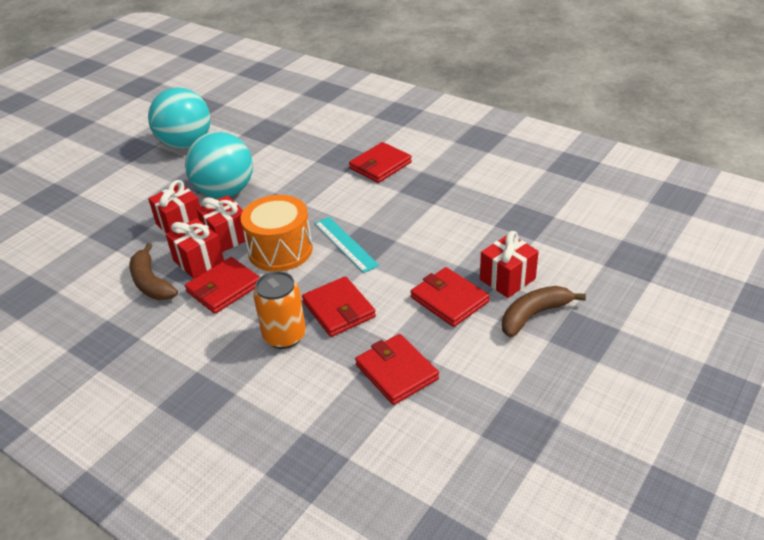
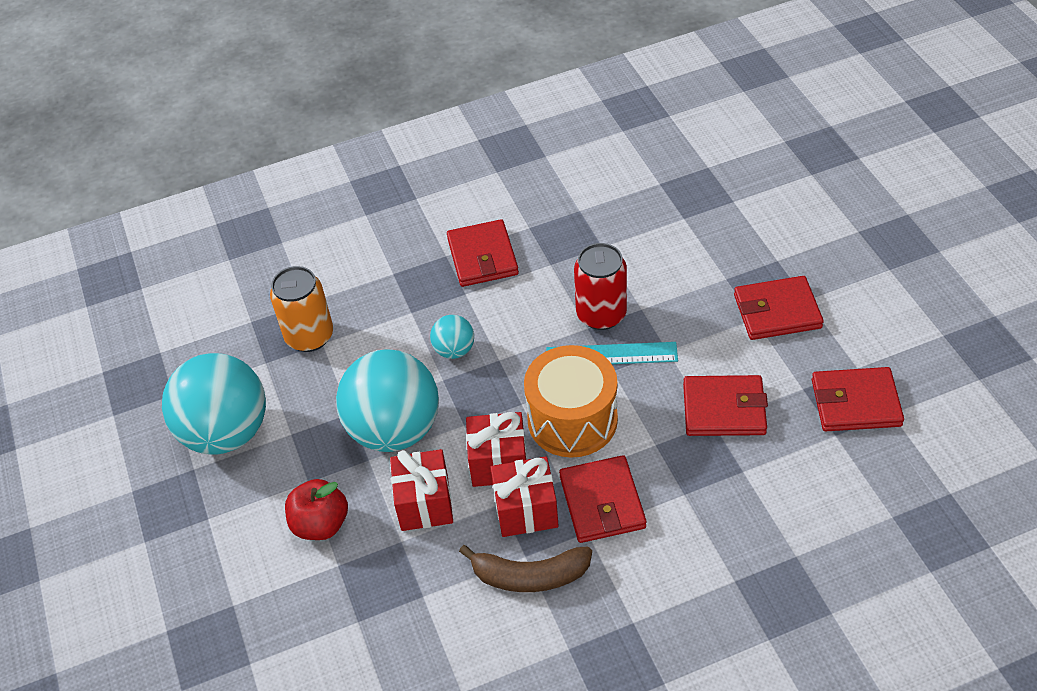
camera: 55 degrees left, 10 degrees up
orange can [253,271,306,349] -> orange can moved to [270,266,333,352]
red gift [480,231,539,298] -> none
brown banana [502,286,586,337] -> none
none -> red apple [285,479,348,540]
none -> turquoise ball [430,315,474,359]
none -> red can [574,243,627,330]

